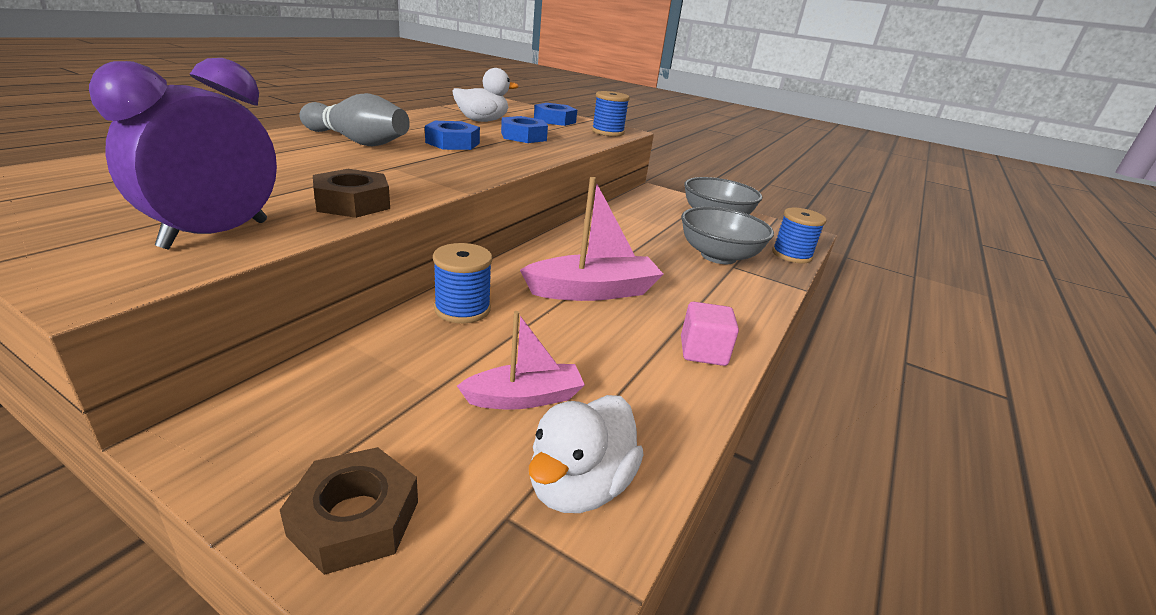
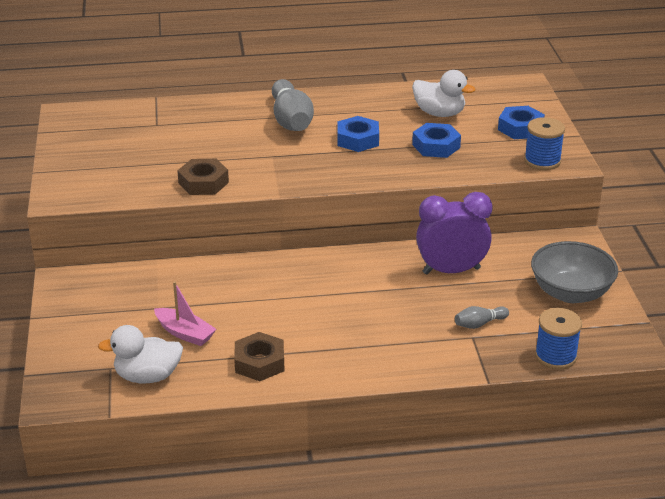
camera: 55 degrees right, 5 degrees up
purple clock [89,58,277,250] -> purple clock moved to [416,192,492,275]
brown nut [280,447,418,575] -> brown nut moved to [234,332,285,381]
blue spool [433,243,492,323] -> none
pink boat [520,177,664,301] -> none
grey bowl [681,207,774,264] -> grey bowling pin [455,306,509,329]
pink cube [681,302,739,366] -> none

